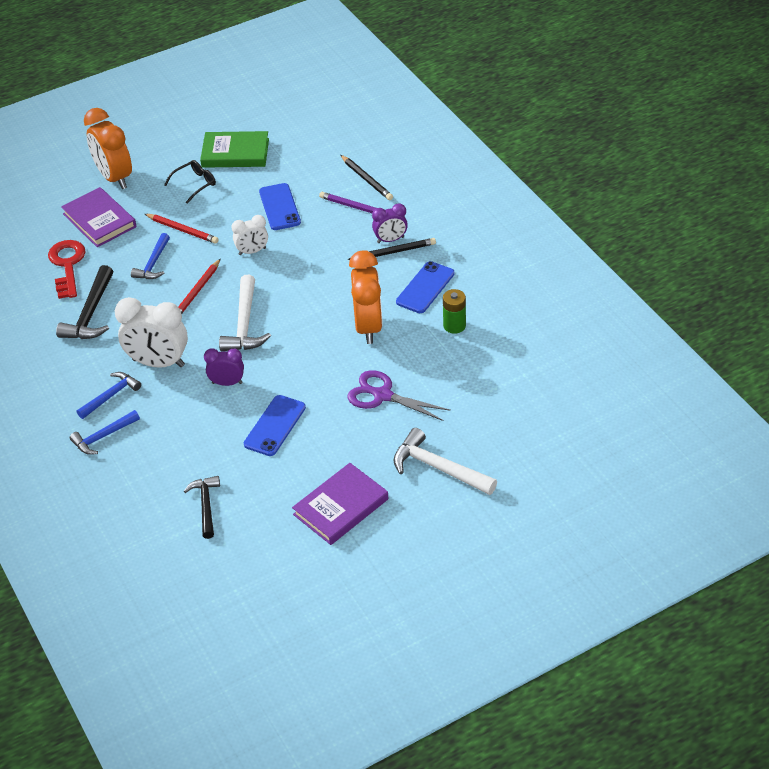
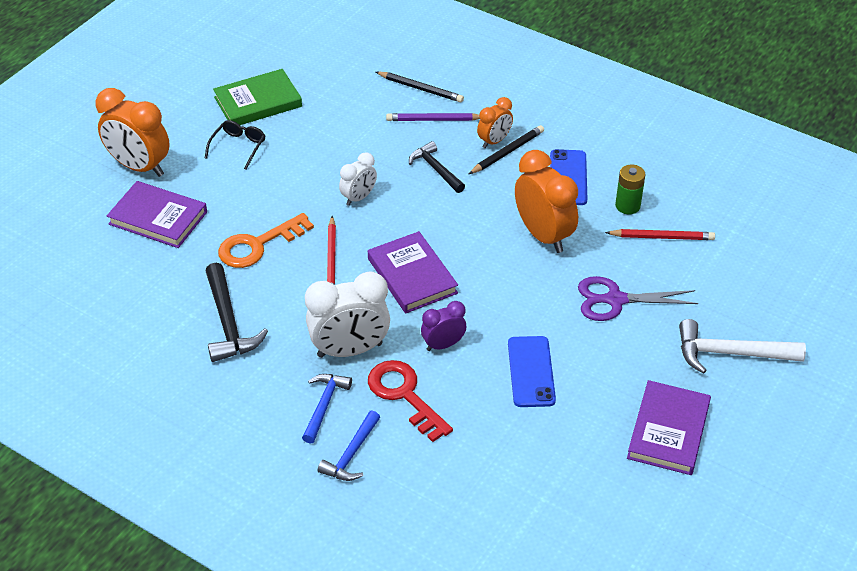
camera: 30 degrees left, 0 degrees up
red key [48,240,86,299] -> red key moved to [368,360,453,442]
blue hammer [131,233,170,279] -> orange key [218,213,314,268]
red pencil [145,214,219,244] -> red pencil moved to [605,229,715,240]
black hammer [184,476,220,539] -> black hammer moved to [409,141,465,193]
white hammer [219,275,271,351] -> purple book [368,231,458,313]
blue phone [259,183,301,230] -> none
purple clock [372,203,408,243] -> orange clock [477,97,513,148]

